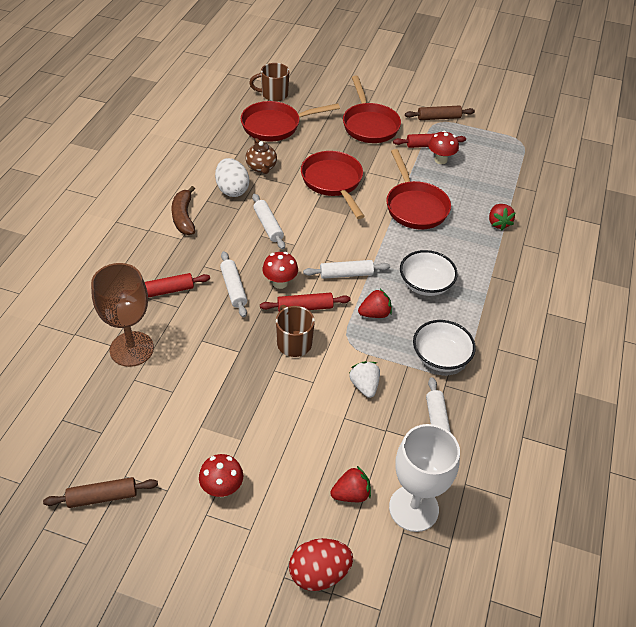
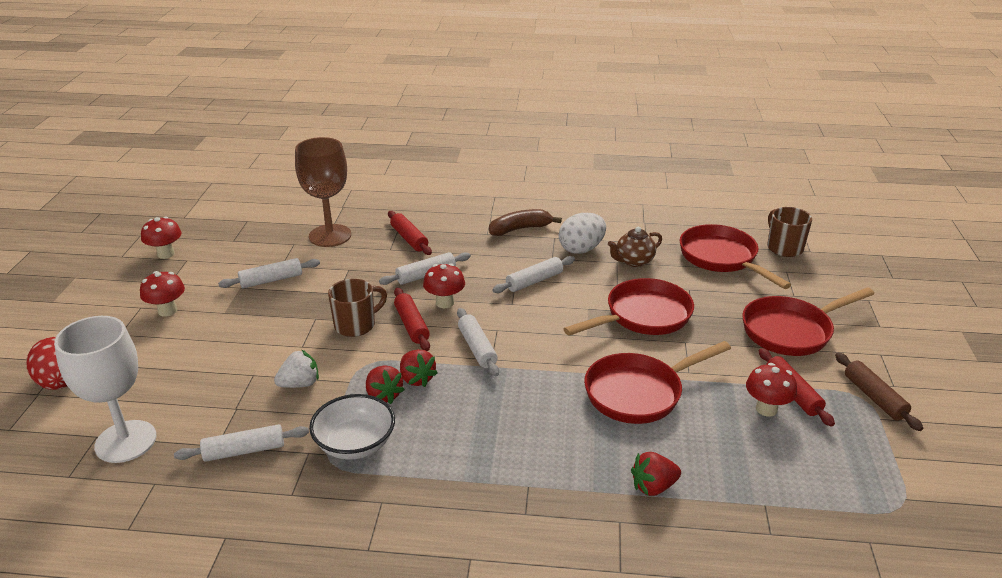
camera: 80 degrees right, 15 degrees down
brown rolling pin [43,477,158,508] -> red mushroom [141,217,182,259]
red strawberry [330,466,371,502] -> red strawberry moved to [366,365,404,404]
white bowl [400,250,458,296] -> none
none -> white rolling pin [218,258,320,288]

